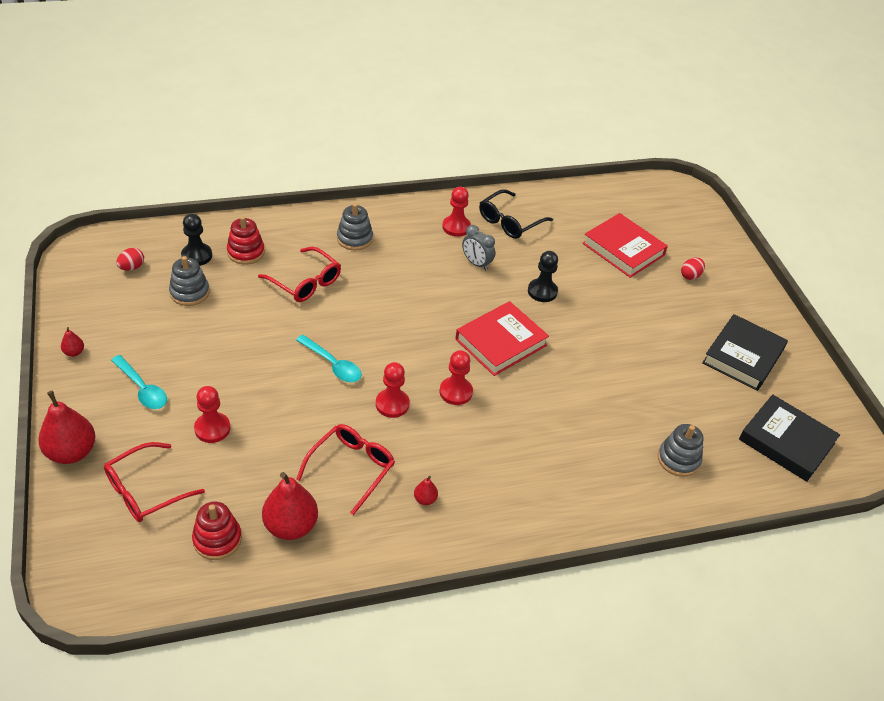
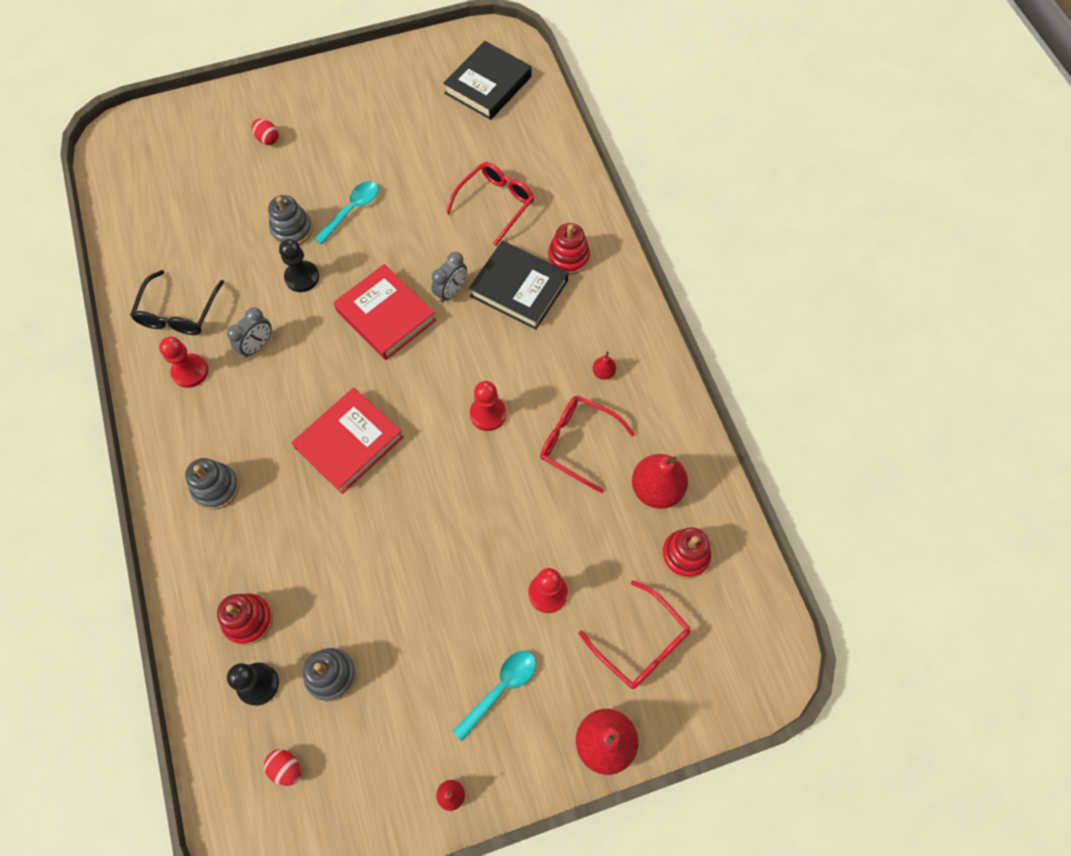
camera: 90 degrees left, 20 degrees up
red glasses [258,247,341,302] -> red glasses moved to [446,162,534,246]
turquoise spoon [296,335,362,382] -> turquoise spoon moved to [314,181,378,244]
red pawn [440,350,473,405] -> none
black glasses [479,189,553,239] -> black glasses turned 60 degrees clockwise [130,270,224,335]
red book [582,213,668,278] -> red book moved to [292,388,403,494]
grey stacking toy [658,424,703,477] -> grey stacking toy moved to [268,195,313,245]
black book [702,314,788,391] -> black book moved to [469,241,568,330]
none -> grey clock [432,252,467,303]
none -> red stacking toy [548,223,590,275]

